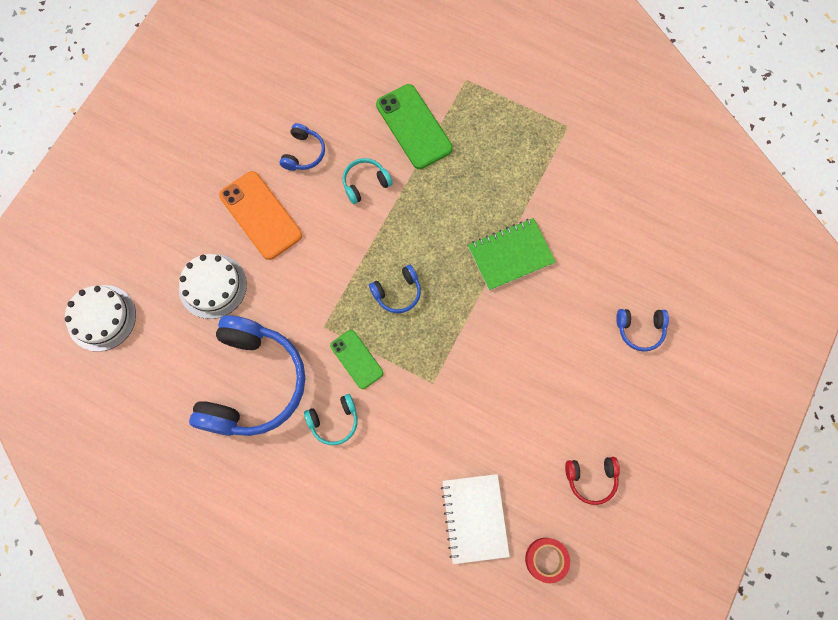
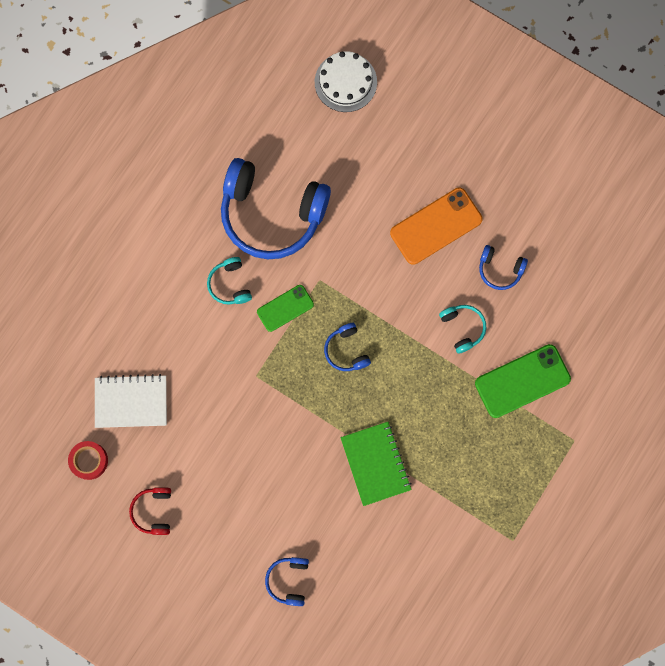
camera: 95 degrees right, 5 degrees up
white cake [179,254,247,319] -> none

